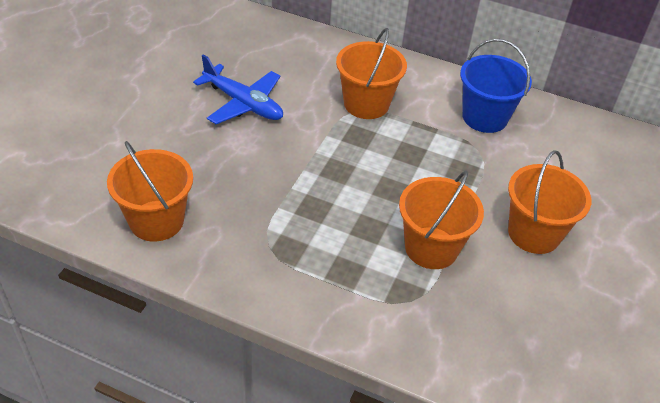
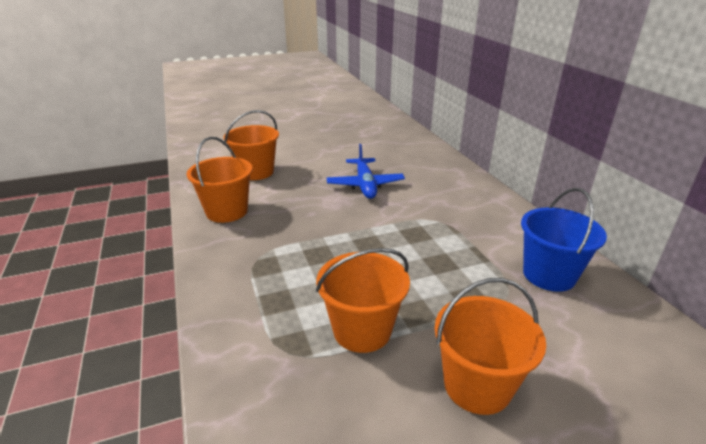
camera: 50 degrees right, 15 degrees down
orange bucket [336,28,407,119] -> orange bucket moved to [223,110,279,180]

